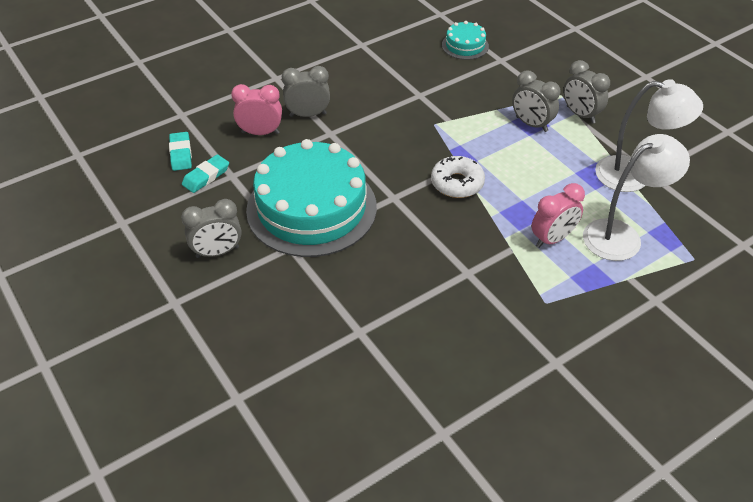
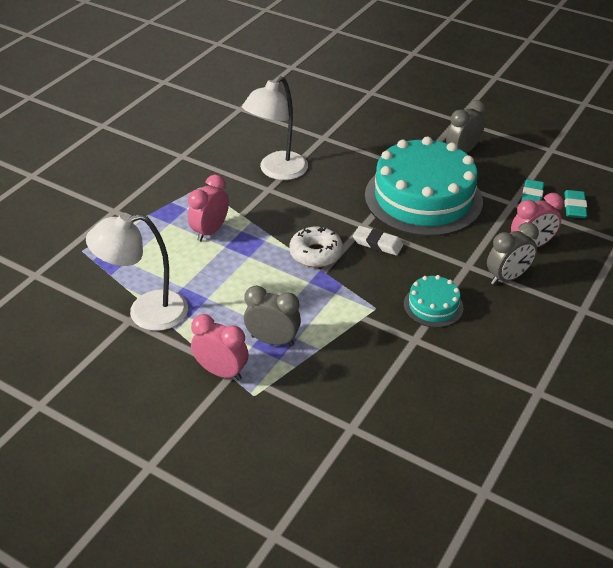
camera: 155 degrees right, 5 degrees down
turquoise eraser [169,132,192,171] -> turquoise eraser turned 45 degrees clockwise [564,190,587,218]
turquoise cake [442,21,489,60] -> turquoise cake moved to [404,275,463,328]
grey clock [563,60,610,124] -> pink clock [191,314,249,381]
white lamp [583,134,690,261] -> white lamp moved to [242,76,308,180]
none -> white eraser [353,226,403,256]

